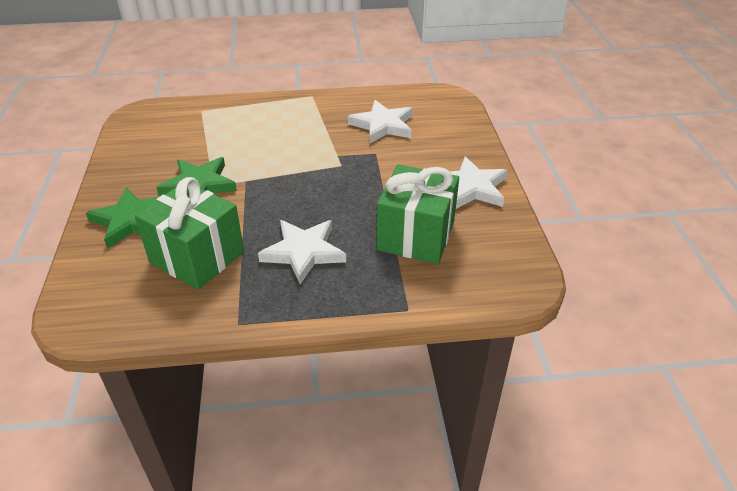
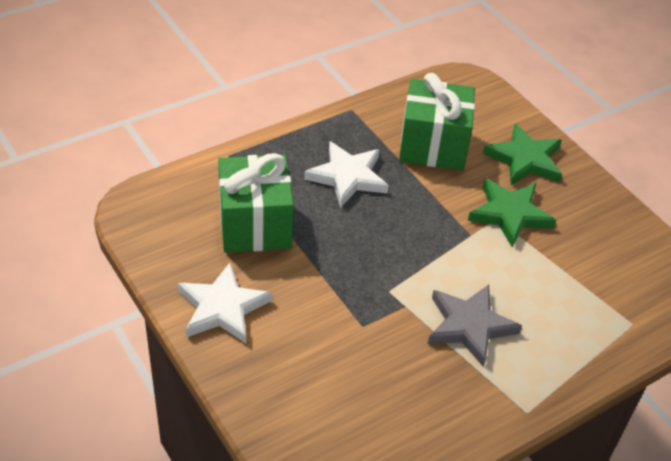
camera: 150 degrees right, 5 degrees up
white star [348,100,413,143] -> none
none -> grey star [428,285,522,367]

